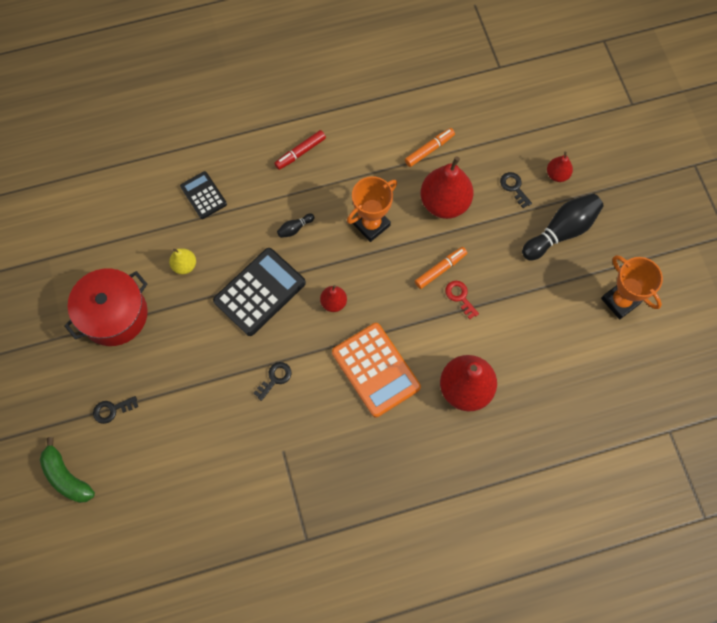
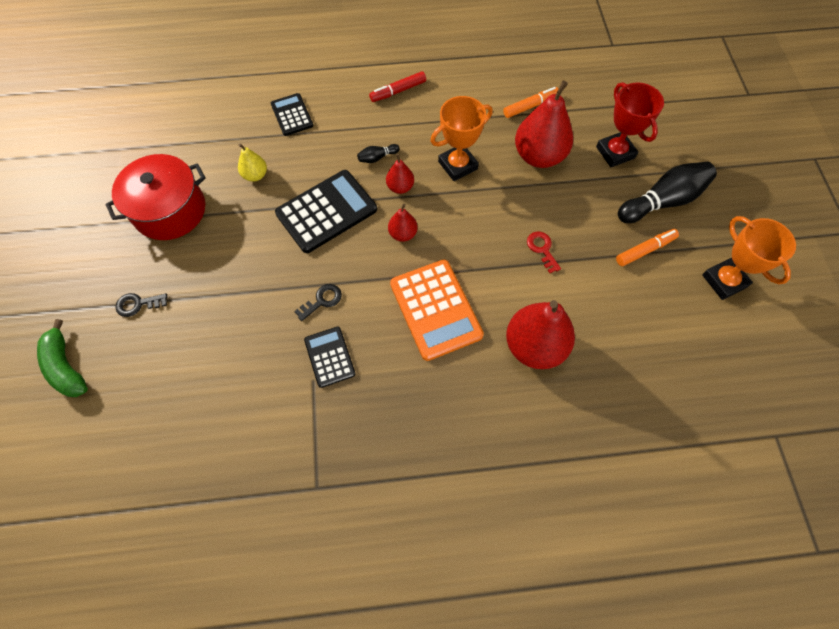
camera: 10 degrees right, 5 degrees down
orange marker [415,247,467,289] -> orange marker moved to [616,229,679,266]
black key [500,172,532,208] -> red trophy [596,82,664,167]
red pear [547,152,573,182] -> red pear moved to [386,154,414,194]
none -> black calculator [304,326,355,388]

